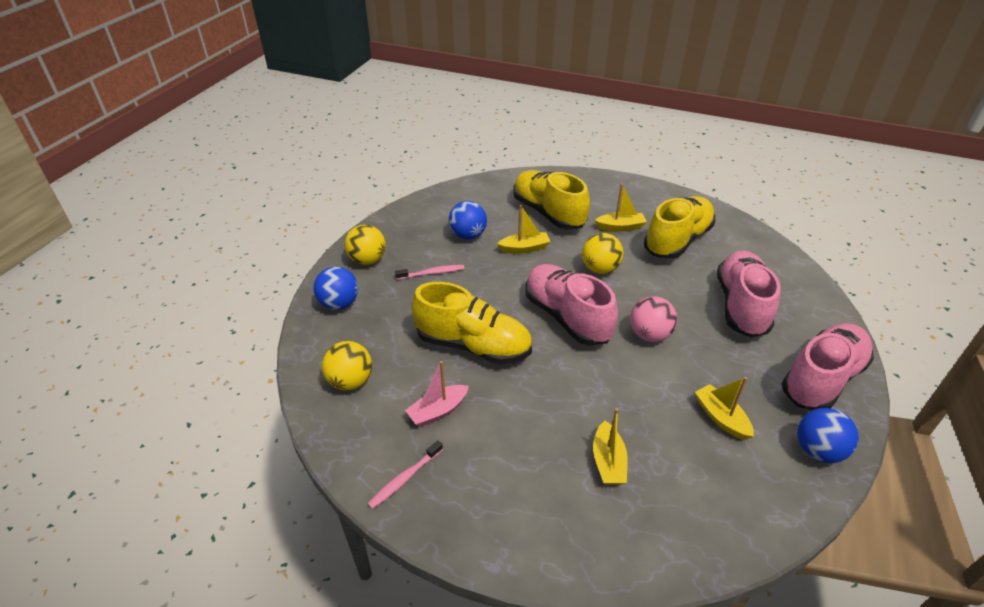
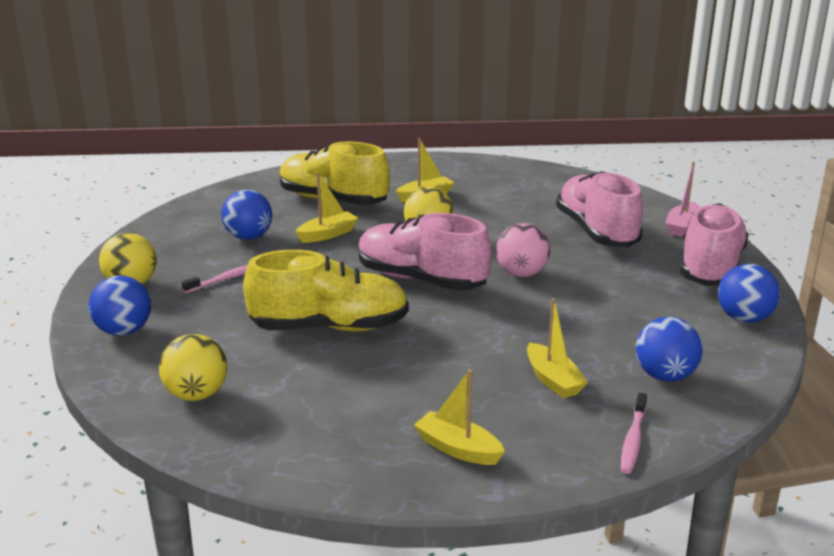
camera: 25 degrees left, 15 degrees down
pink toothbrush [368,440,443,509] -> pink toothbrush moved to [621,393,647,474]
pink boat [405,361,469,427] -> pink boat moved to [665,162,700,237]
yellow shoe [644,196,715,259] -> none
yellow boat [695,377,754,440] -> yellow boat moved to [414,369,505,465]
none -> blue ball [636,317,703,382]

